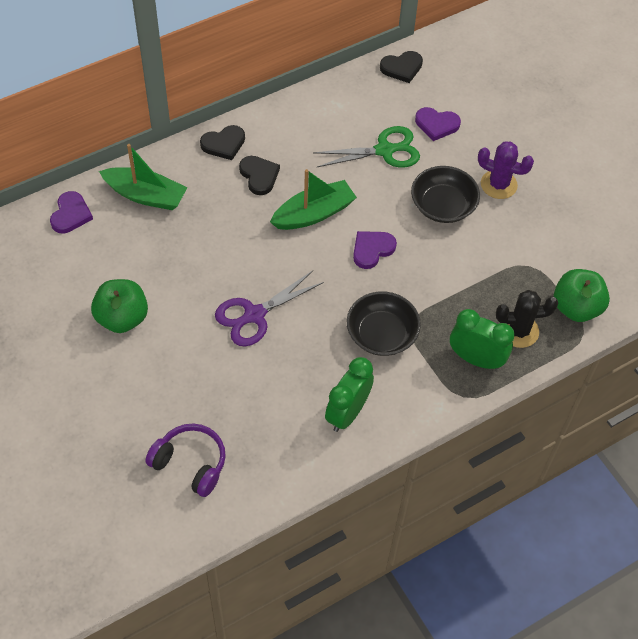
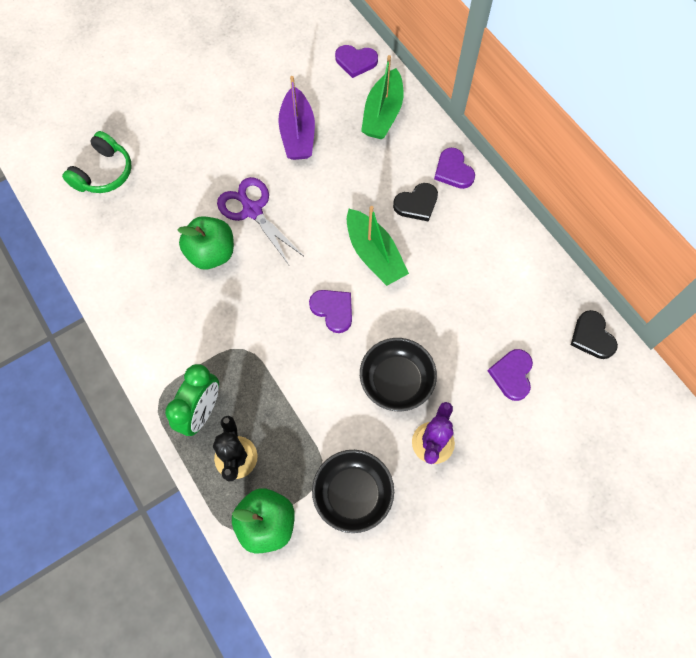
camera: 90 degrees right, 10 degrees up
green apple [91,279,148,333] -> green apple moved to [177,216,234,269]
purple headphones [145,424,226,497] -> green headphones [62,131,132,193]
black heart [200,125,245,160] -> purple heart [434,148,475,189]
green scissors [313,126,420,167] -> none
green clock [325,357,374,432] -> none
black bowl [347,292,421,356] -> black bowl moved to [312,450,394,533]
none -> purple boat [278,76,315,160]

